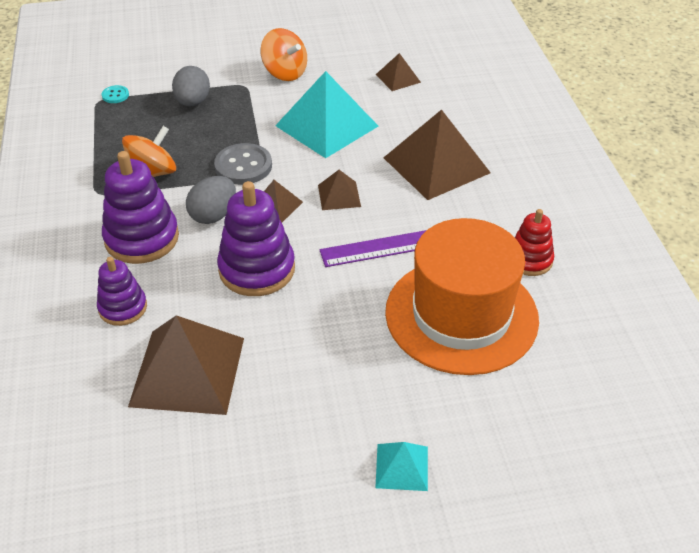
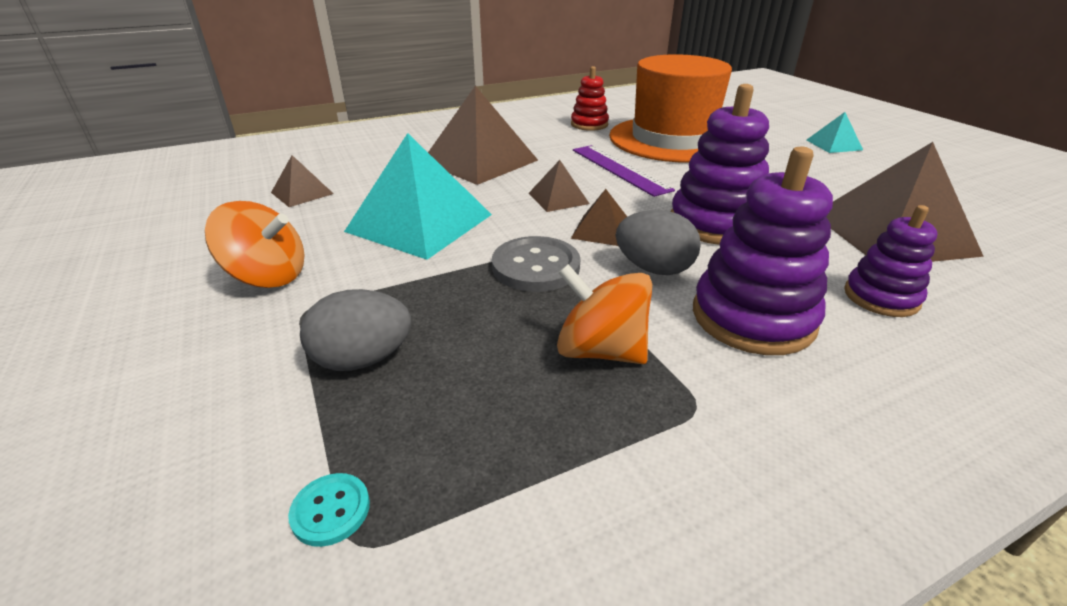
camera: 105 degrees left, 10 degrees down
orange spinning top [260,28,307,81] -> orange spinning top turned 75 degrees clockwise [205,201,304,288]

